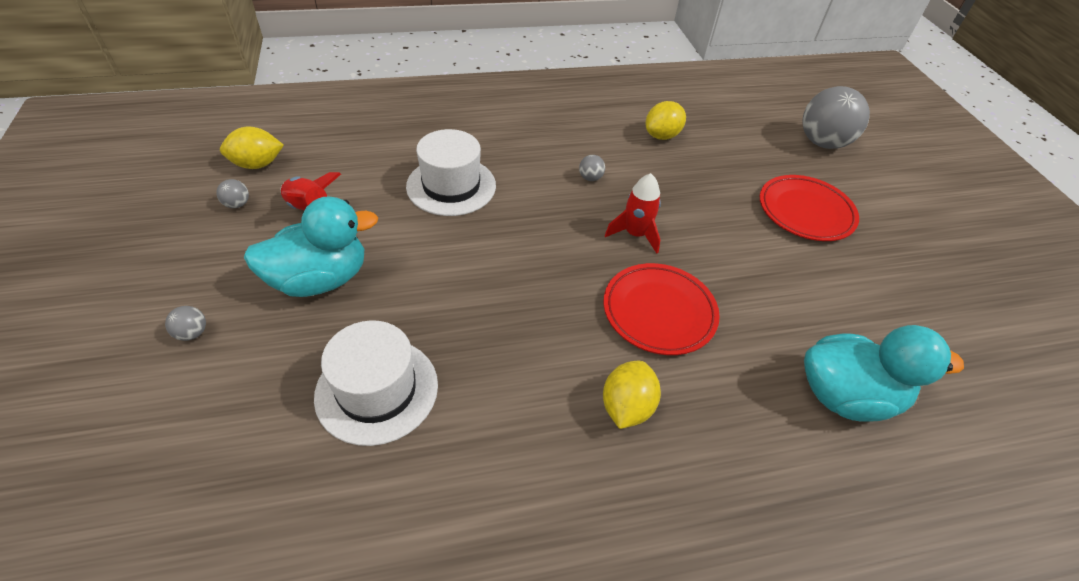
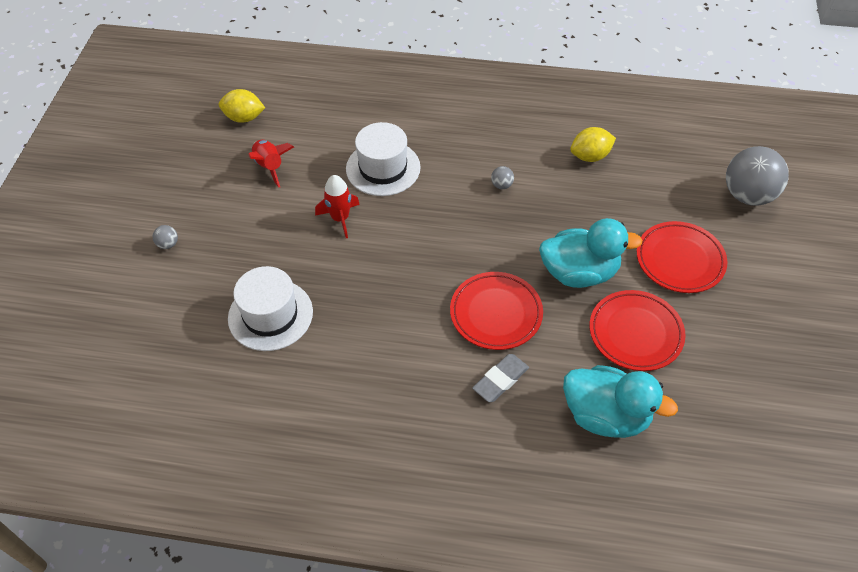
camera: 25 degrees right, 5 degrees up
grey ball [216,179,249,208] -> none
turquoise duck [244,196,378,297] -> turquoise duck moved to [539,218,643,288]
yellow lemon [603,361,661,429] -> none
red rocket [605,173,661,254] -> red rocket moved to [315,175,360,238]
none -> grey eraser [472,354,529,402]
none -> red plate [589,290,686,371]

